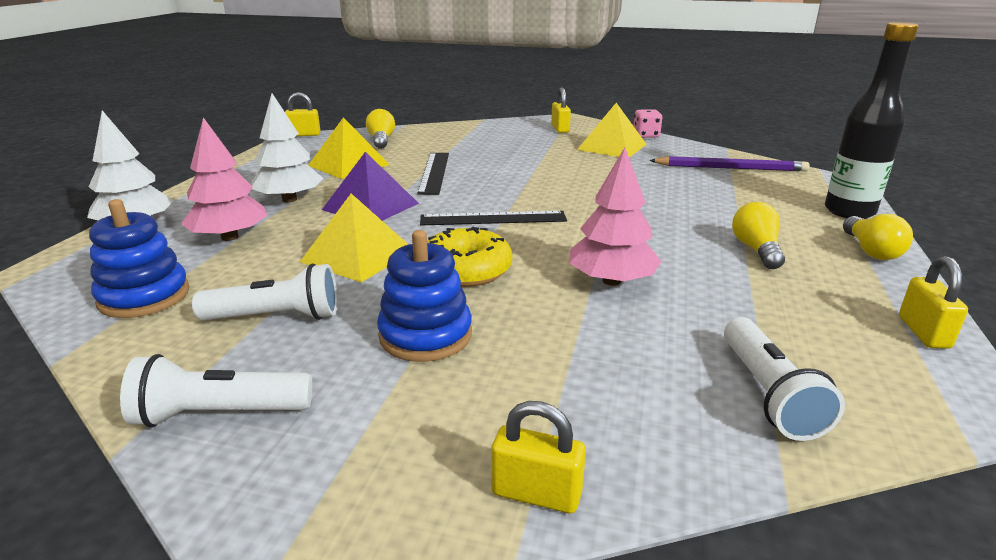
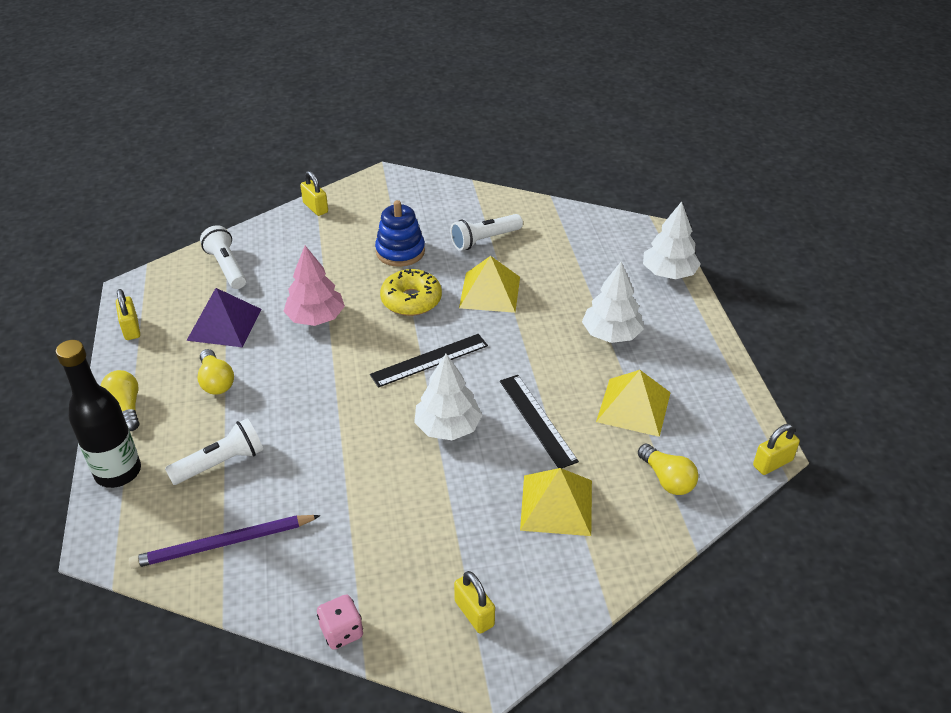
camera: 155 degrees right, 15 degrees up
blue stacking toy [89,199,189,318] -> none
white flashlight [120,354,312,428] -> white flashlight moved to [165,418,263,485]
pink tree [181,117,267,241] -> none
purple pyramid [322,152,419,221] -> purple pyramid moved to [186,288,262,347]
yellow padlock [491,401,586,514] -> yellow padlock turned 60 degrees clockwise [300,171,328,216]
yellow pyramid [577,103,647,158] -> yellow pyramid moved to [520,468,592,536]
none -> white tree [414,354,482,440]

